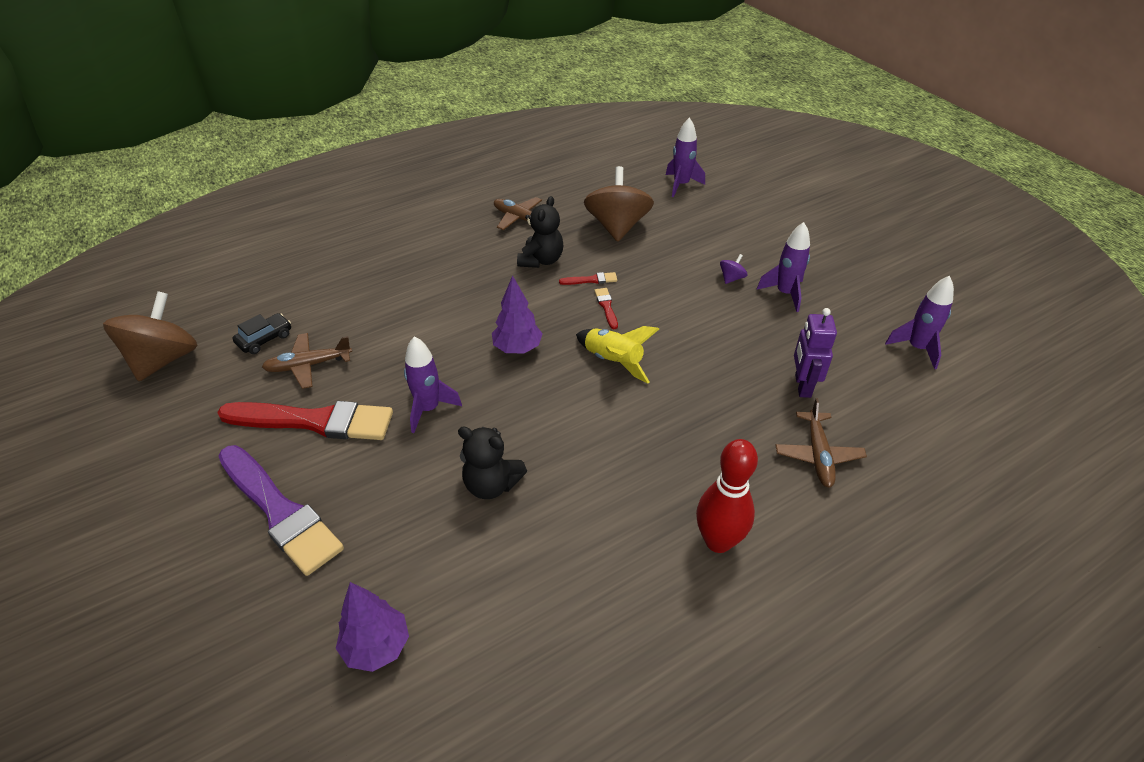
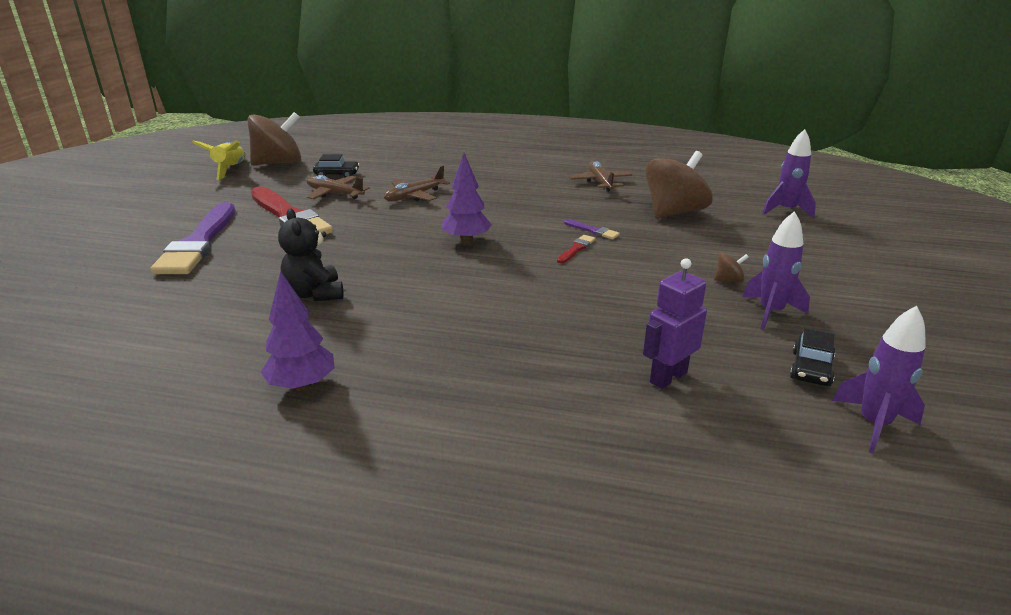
camera: 45 degrees right, 15 degrees down
purple tree [336,582,409,672] -> purple tree moved to [261,271,335,391]
purple rocket [404,336,462,433] -> none
black teddy bear [517,196,563,268] -> none
red brush [559,272,617,285] -> purple brush [564,219,620,239]
yellow rocket [576,326,659,383] -> yellow rocket moved to [191,140,245,180]
red bowling pin [696,439,758,553] -> none
purple spinning top [720,254,748,284] -> brown spinning top [714,253,749,283]
brown plane [775,398,867,488] -> brown plane moved to [384,166,450,201]
none -> black car [790,328,835,387]

